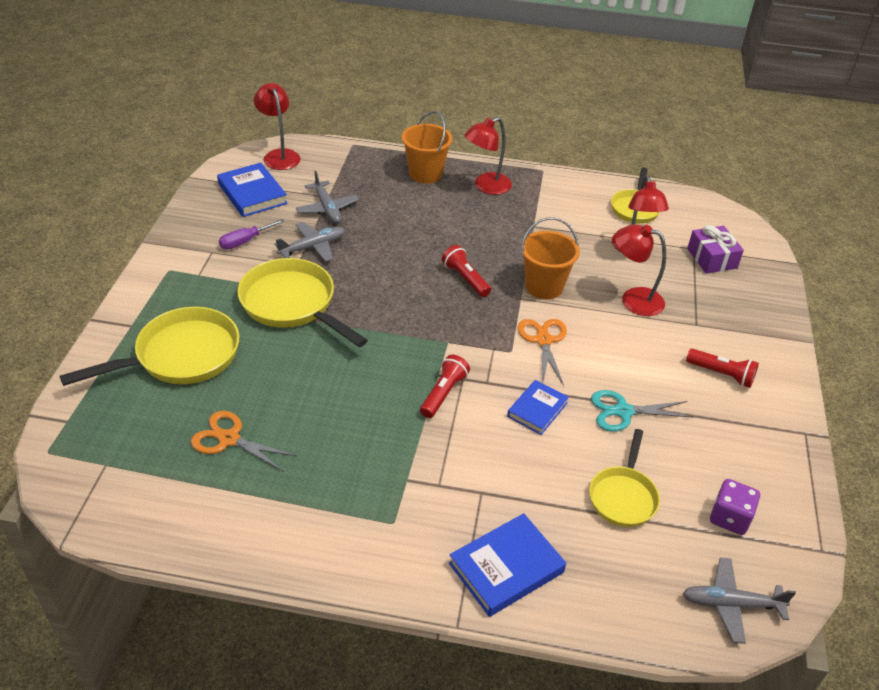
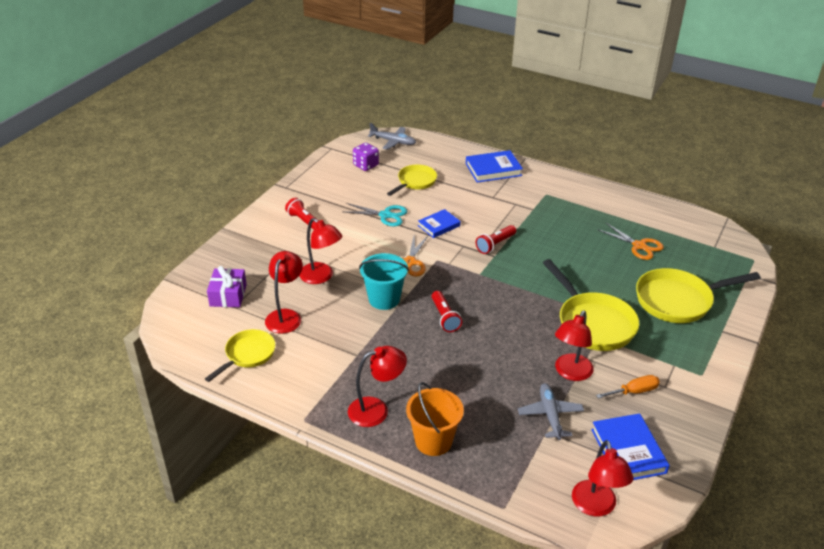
camera: 160 degrees left, 5 degrees down
purple screwdriver [219,219,285,249] -> orange screwdriver [596,375,660,399]
grey plane [274,222,345,262] -> red lamp [555,311,594,381]
orange bucket [521,217,580,299] -> turquoise bucket [359,253,409,310]

